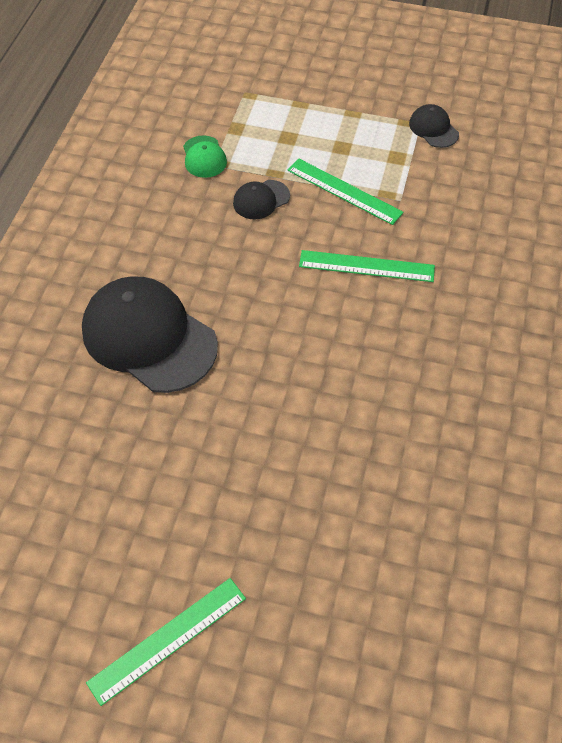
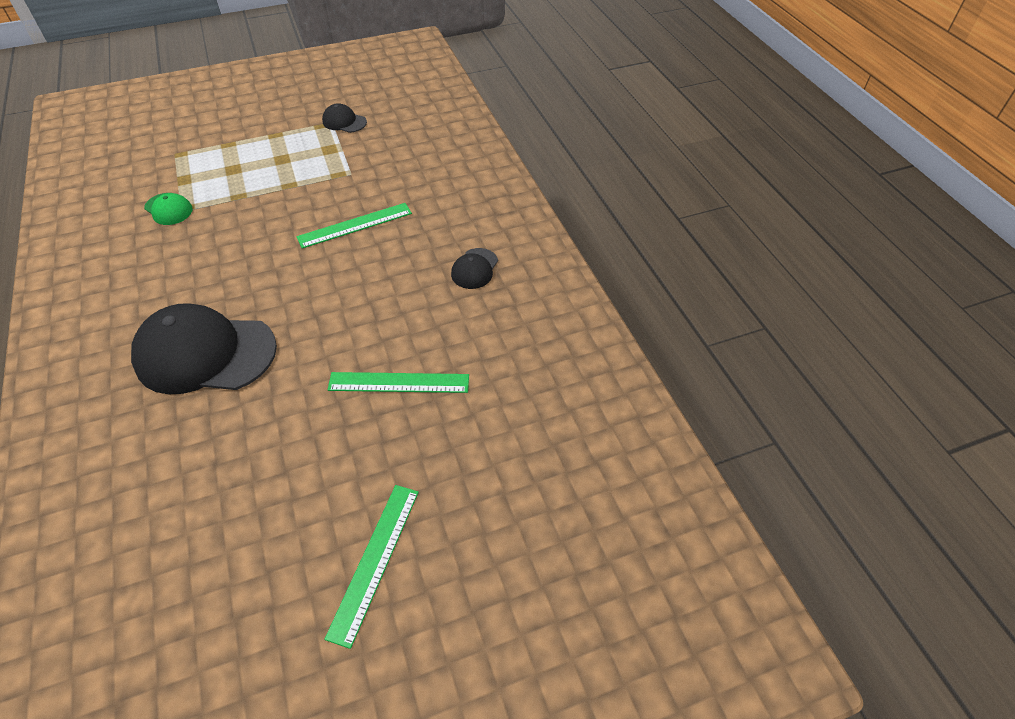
camera: 35 degrees left, 5 degrees down
black cap [233,180,290,219] -> black cap moved to [451,248,498,289]
green ruler [287,159,404,225] -> green ruler moved to [328,372,469,393]

